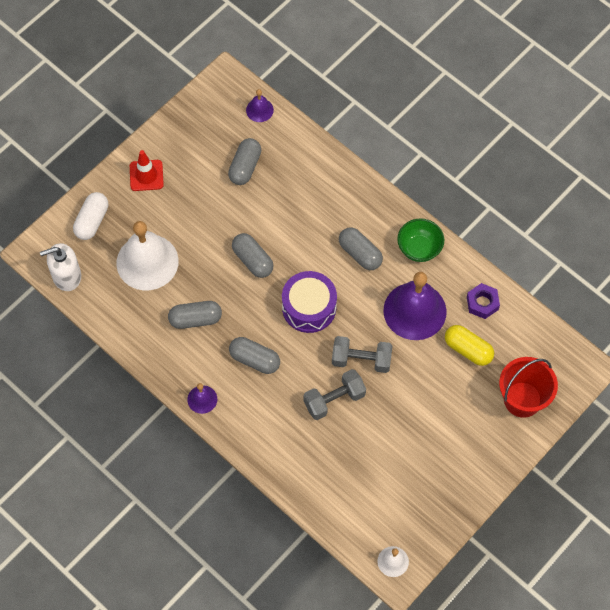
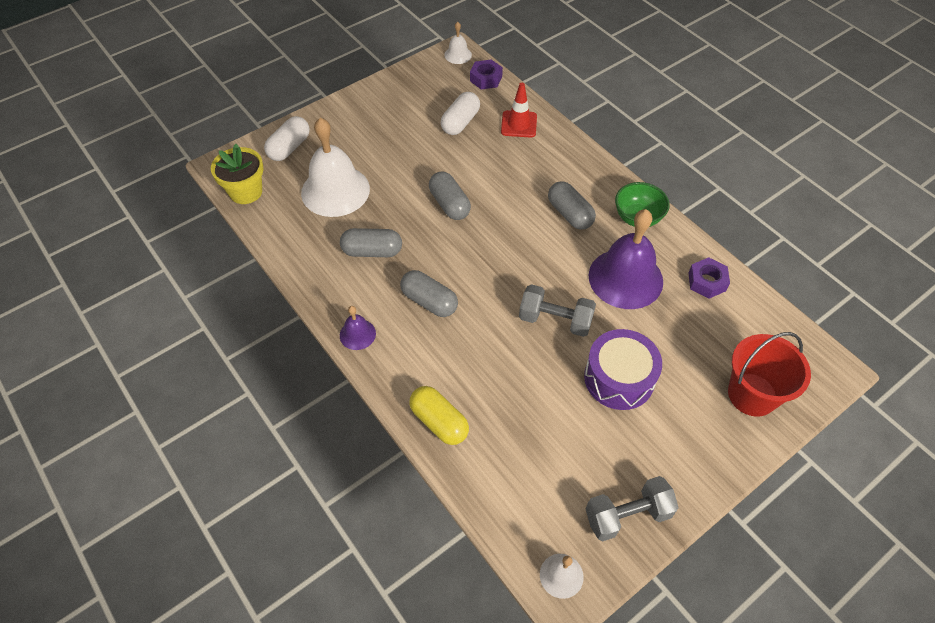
camera: 10 degrees right, 10 degrees down
white soap dispenser [40,243,81,291] -> yellow flower pot [211,144,263,204]
red traffic cone [130,150,164,191] -> red traffic cone moved to [501,83,537,138]
grey capsule [228,138,261,185] -> white capsule [441,92,480,135]
purple bell [246,89,274,122] -> purple nut [470,59,503,90]
purple drum [282,271,337,333] -> purple drum moved to [584,329,662,410]
grey dumbbell [303,369,366,420] -> grey dumbbell moved to [586,476,679,541]
yellow capsule [445,325,494,366] -> yellow capsule moved to [409,386,469,445]
none -> white bell [444,22,472,64]

